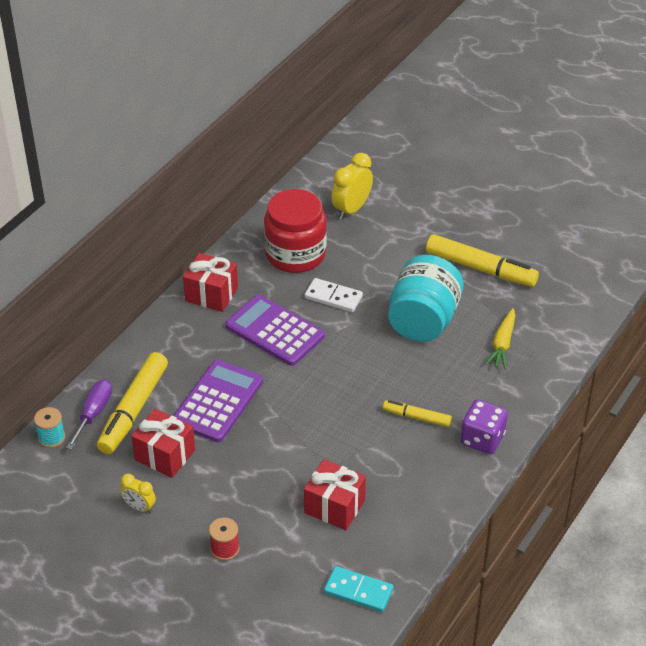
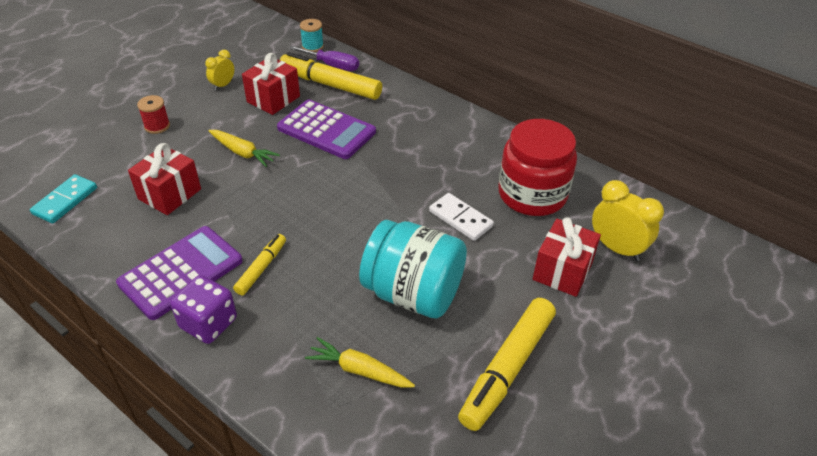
camera: 95 degrees right, 0 degrees up
red gift [183,253,238,312] -> red gift moved to [533,217,601,297]
purple calculator [225,295,325,366] -> purple calculator moved to [116,226,243,320]
white domino [305,278,363,312] -> white domino turned 75 degrees counterclockwise [429,193,494,241]
none -> yellow carrot [208,130,280,167]

